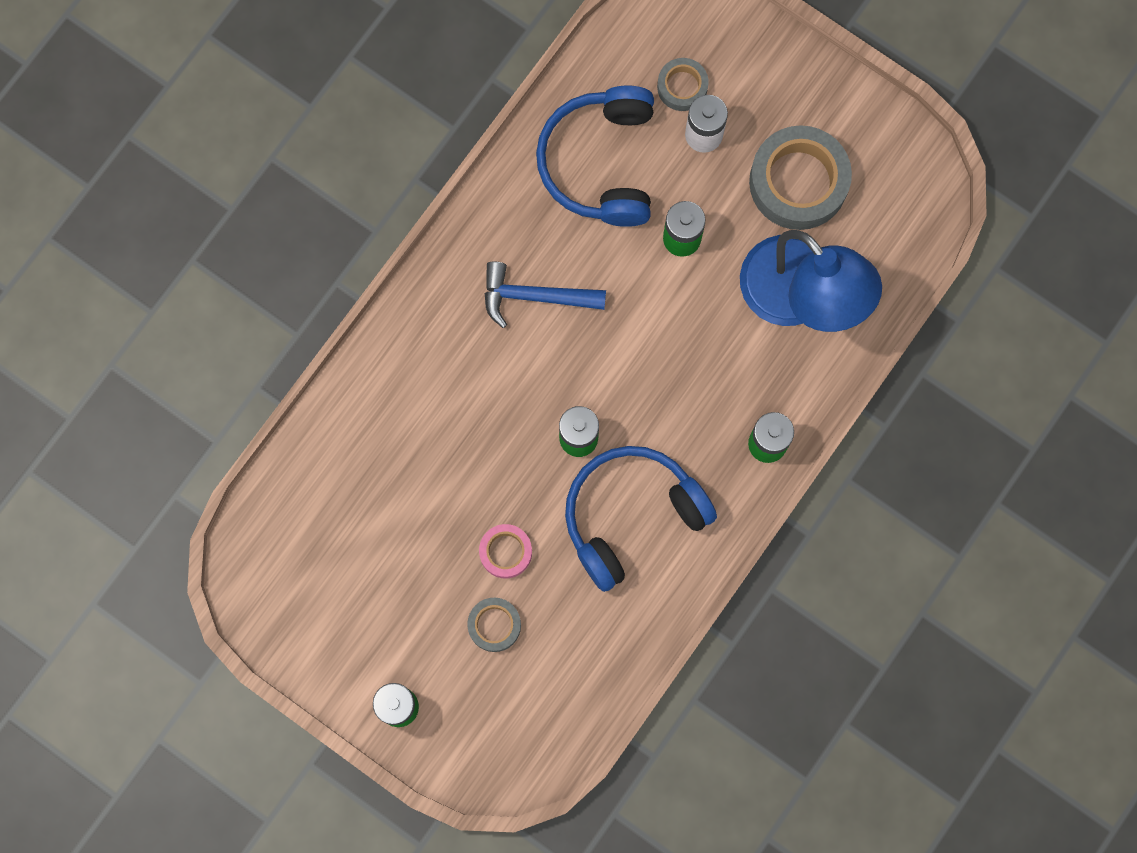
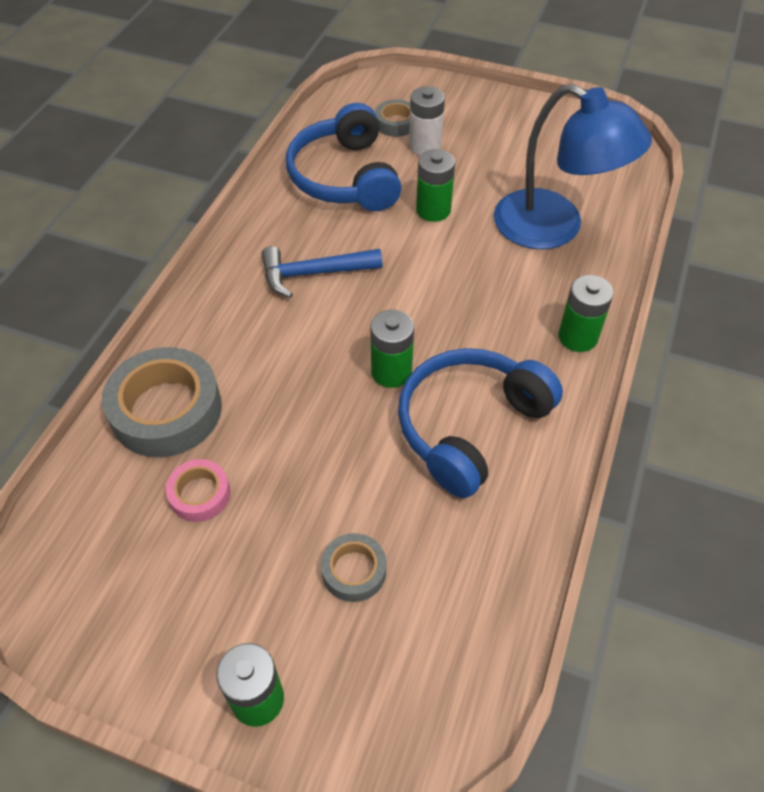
camera: 15 degrees left, 25 degrees down
pink tape [479,524,532,579] -> pink tape moved to [166,459,231,522]
grey tape [749,125,852,230] -> grey tape moved to [102,347,222,457]

